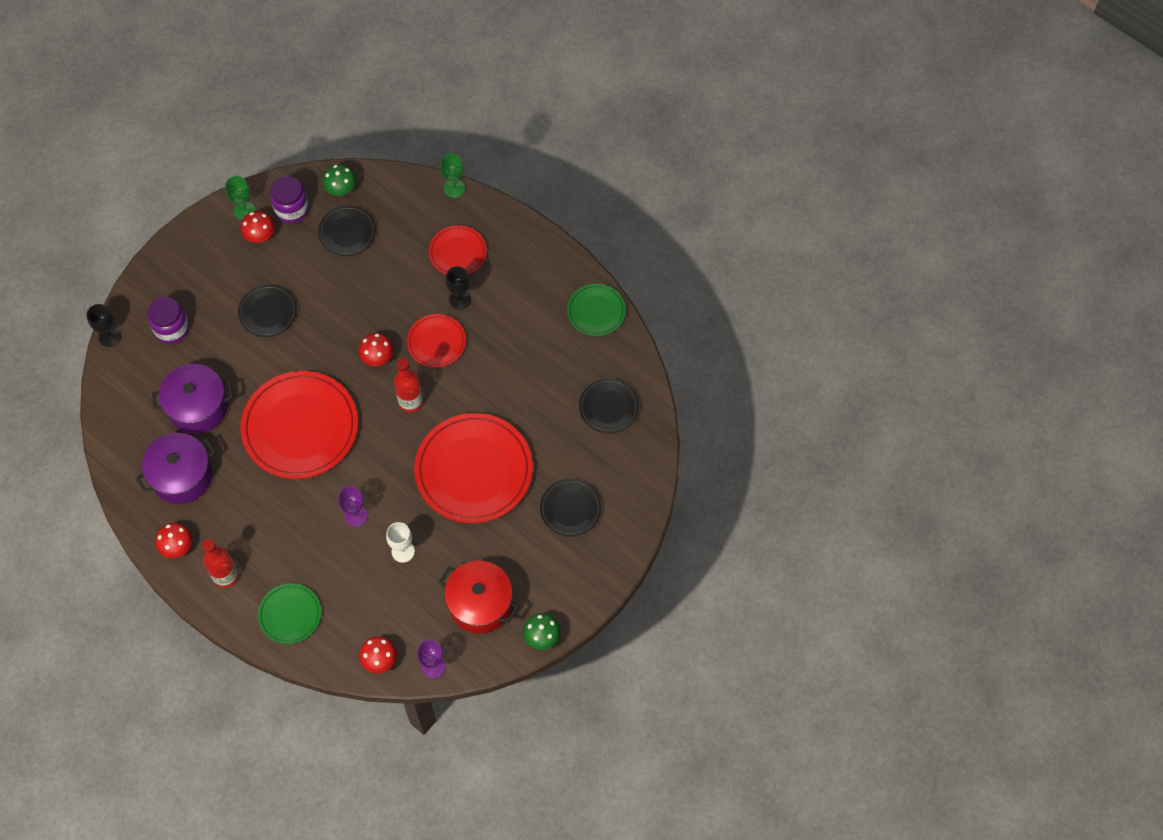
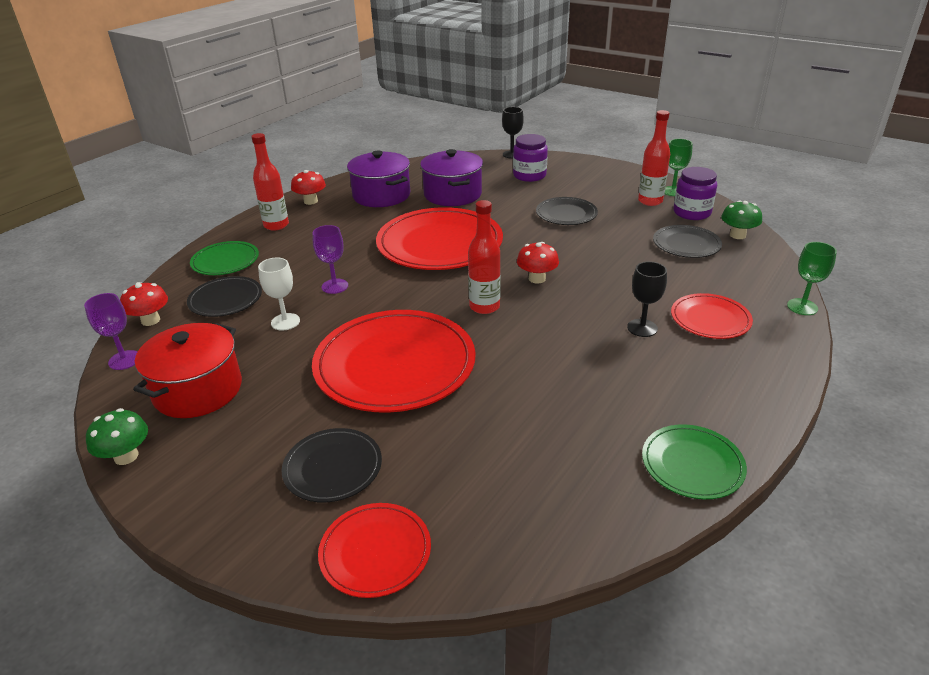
camera: 85 degrees right, 30 degrees down
red mushroom [241,211,275,243] -> red bottle [638,110,670,206]
red plate [407,314,466,368] -> red plate moved to [318,503,431,598]
black plate [579,378,639,433] -> black plate moved to [187,276,262,317]

